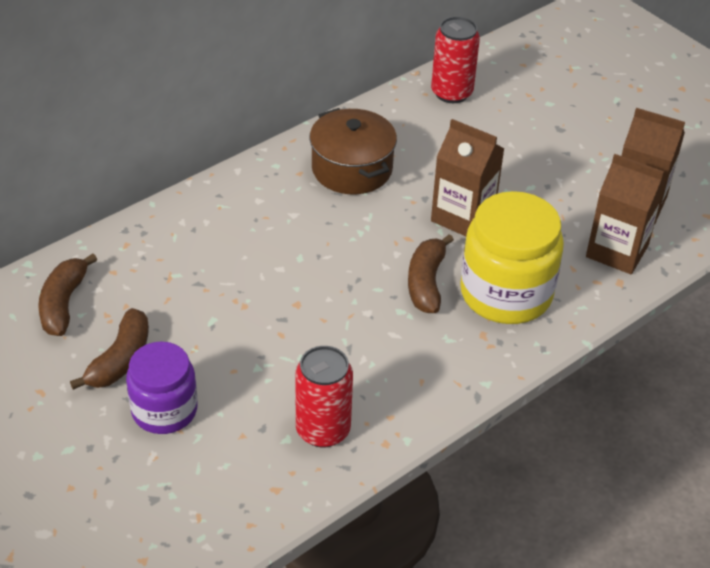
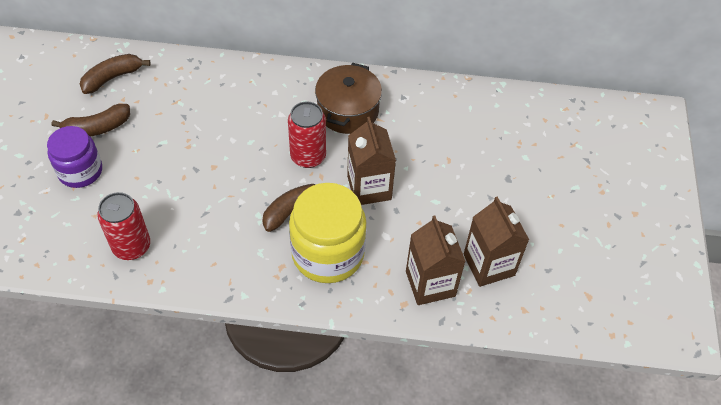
camera: 45 degrees right, 10 degrees up
red can [431,16,480,103] -> red can moved to [288,102,326,168]

